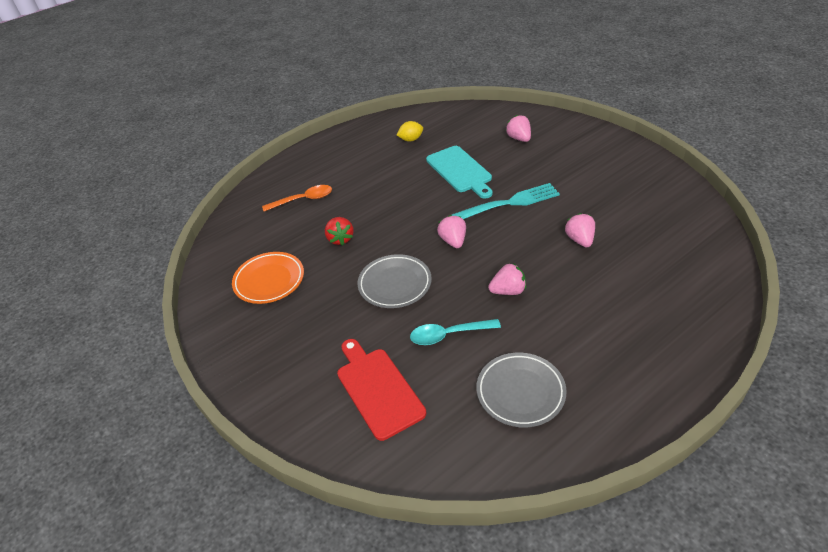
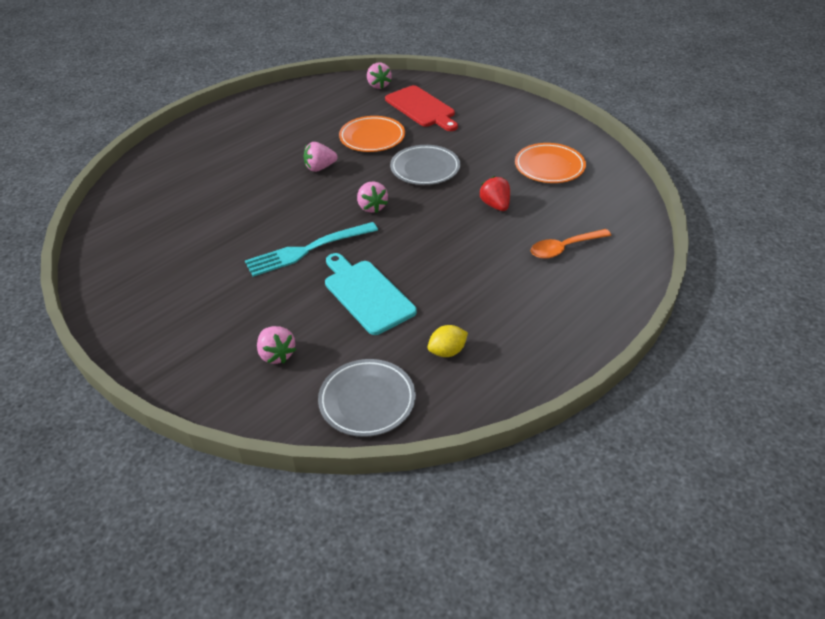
camera: 170 degrees right, 0 degrees up
turquoise spoon [410,319,501,345] -> orange plate [339,116,405,152]
grey plate [476,353,567,427] -> grey plate moved to [318,359,416,437]
pink strawberry [565,213,595,247] -> pink strawberry moved to [367,63,392,89]

